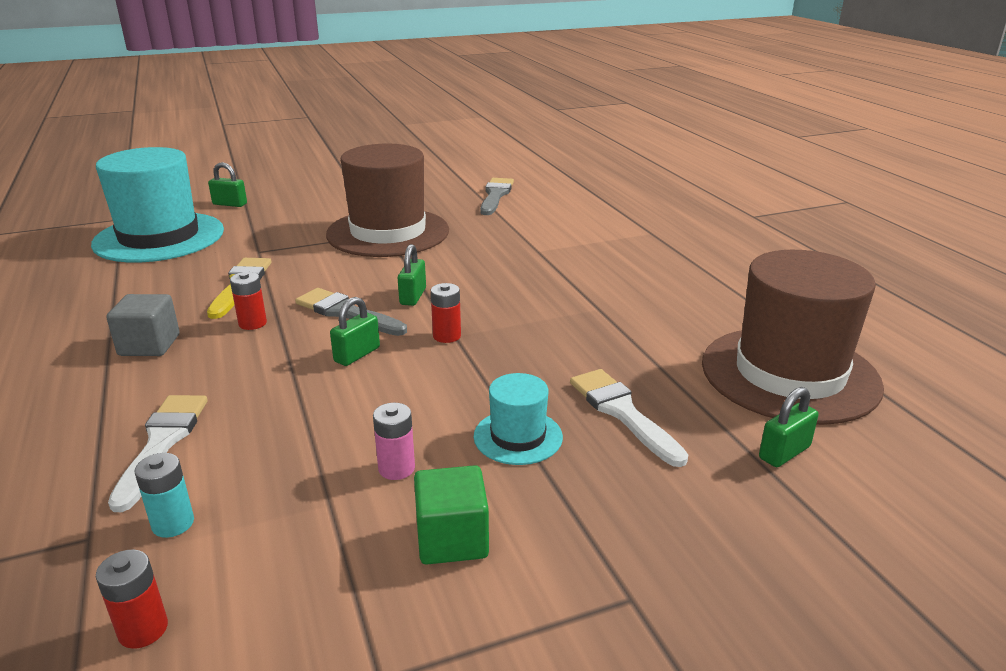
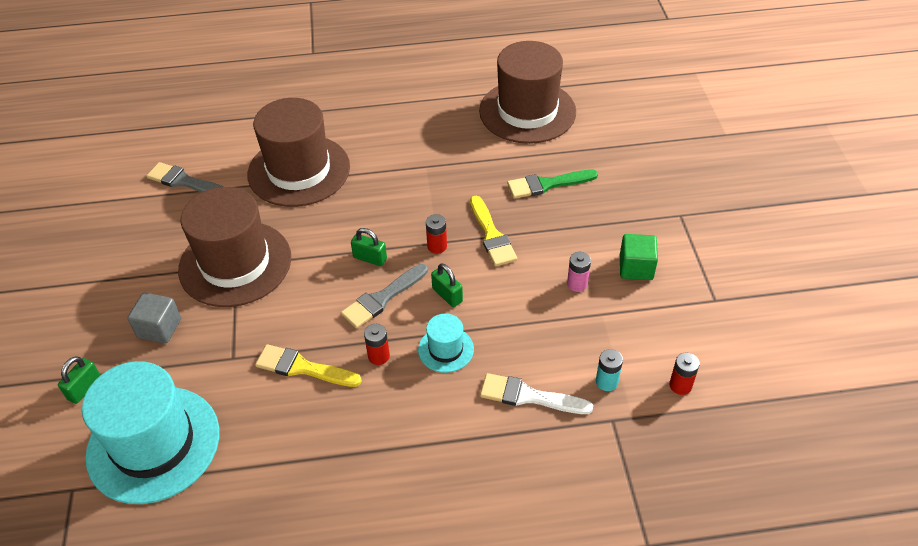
camera: 75 degrees left, 20 degrees up
grey cube [106,294,180,356] -> grey cube moved to [128,293,181,344]
turquoise hat [474,373,563,465] -> turquoise hat moved to [418,314,474,373]
white brush [570,369,688,467] -> green brush [507,169,598,199]
green padlock [759,387,819,467] -> none
none -> brown hat [247,98,350,207]
none -> yellow brush [470,196,517,266]

